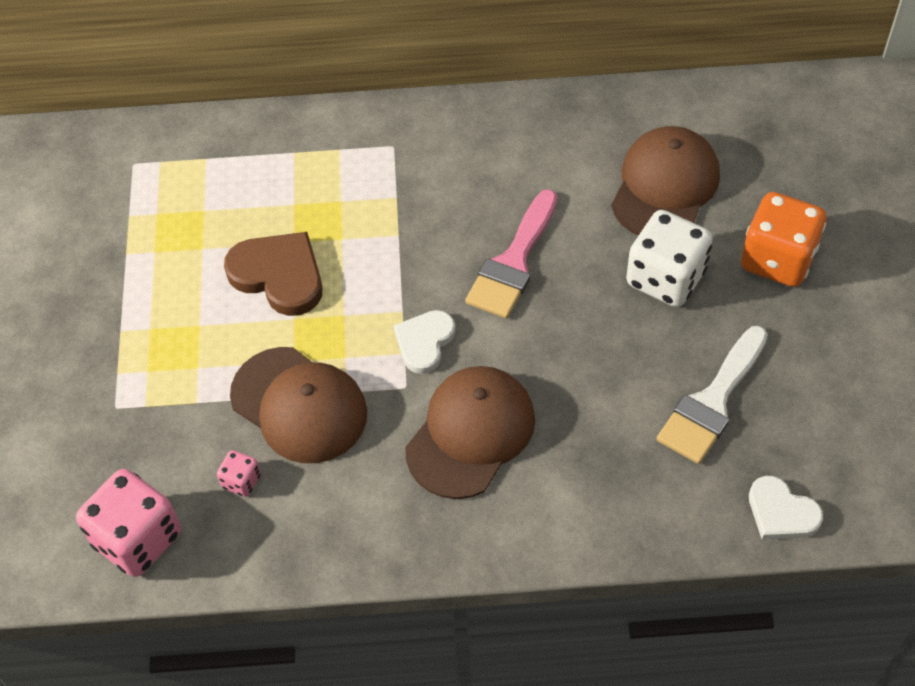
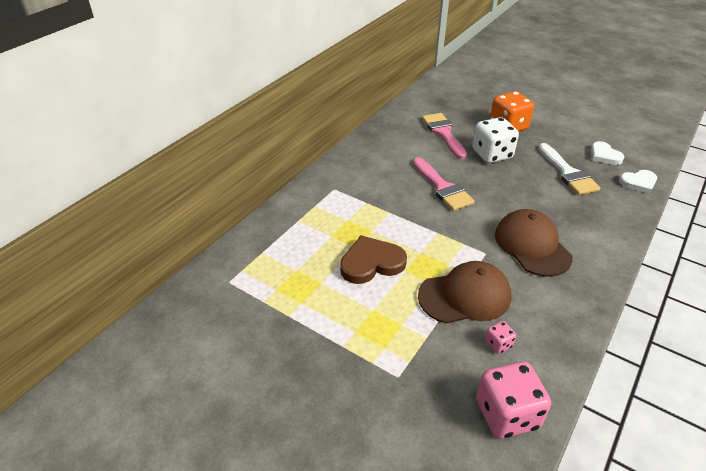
camera: 55 degrees left, 15 degrees down
white heart [394,310,455,374] -> white heart moved to [591,141,624,165]
brown cap [611,126,720,236] -> pink brush [422,113,467,159]

